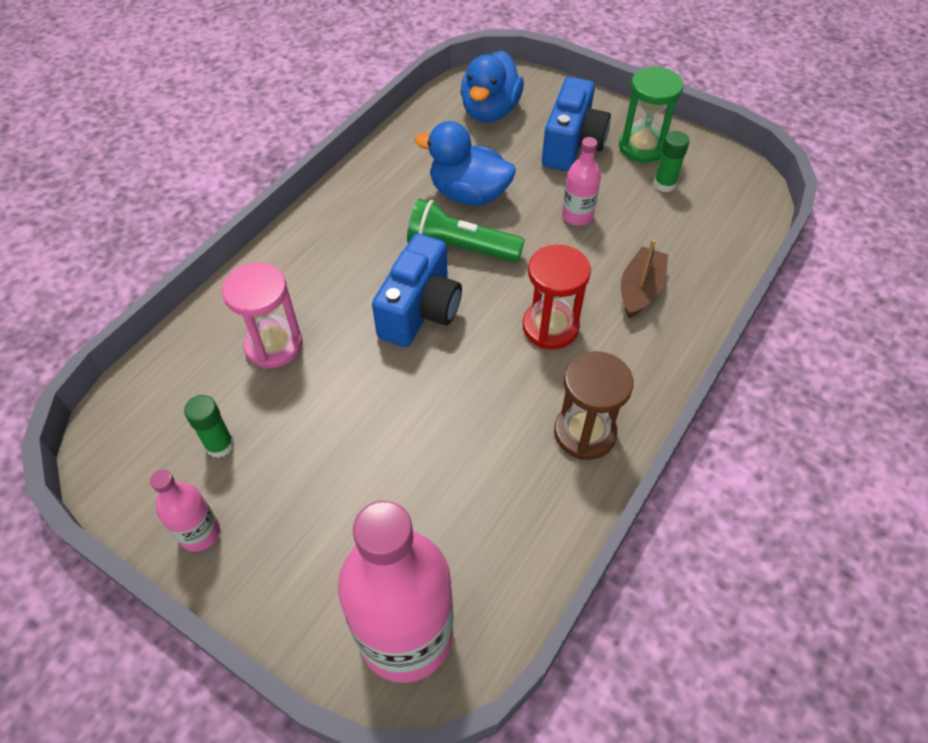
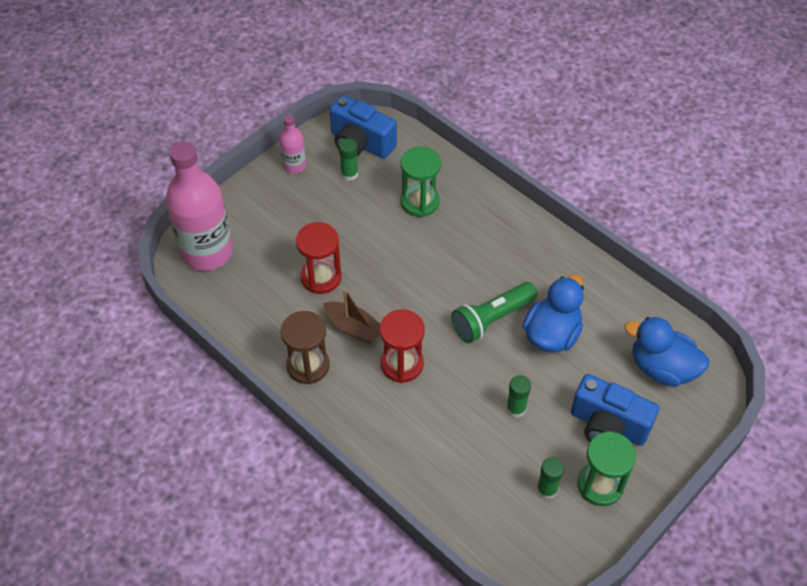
camera: 100 degrees right, 0 degrees up
pink hourglass [222,263,303,369] -> green hourglass [401,147,441,217]
blue camera [372,233,462,347] -> blue camera moved to [330,95,397,159]
green flashlight [407,199,525,263] -> green flashlight turned 150 degrees counterclockwise [451,282,537,343]
pink bottle [562,137,601,226] -> green glue stick [506,375,531,418]
brown boat [621,239,668,318] -> brown boat moved to [323,288,380,344]
none -> red hourglass [296,222,342,294]

